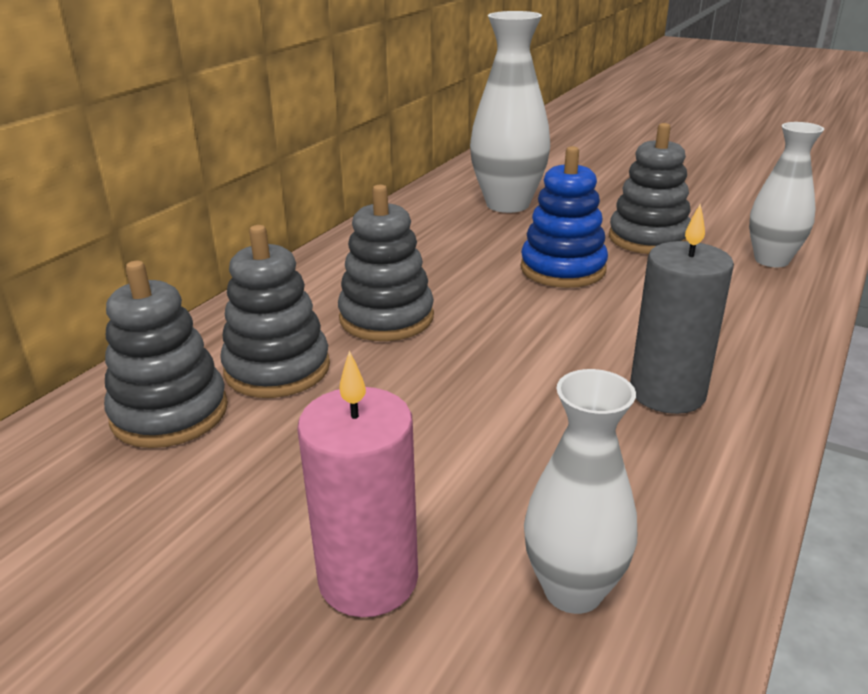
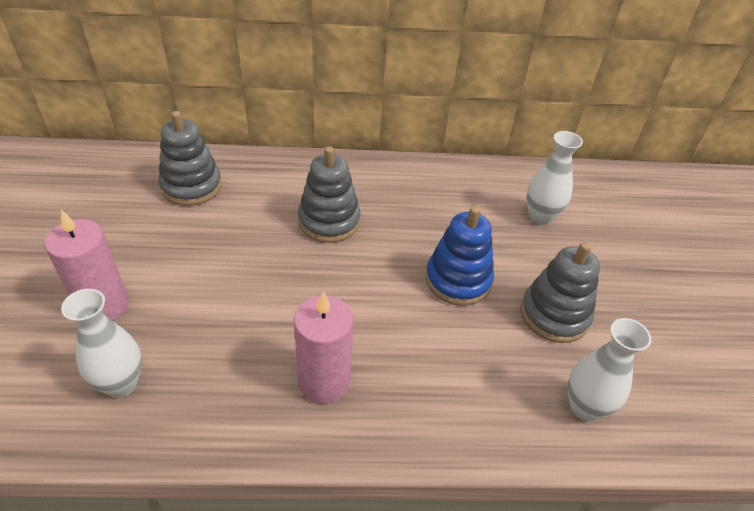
camera: 55 degrees right, 15 degrees up
grey stacking toy [220,225,330,398] -> none
white vase [470,11,550,213] -> white vase [527,131,583,225], size x0.64
grey candle [630,204,734,414] -> pink candle [294,291,354,404]

